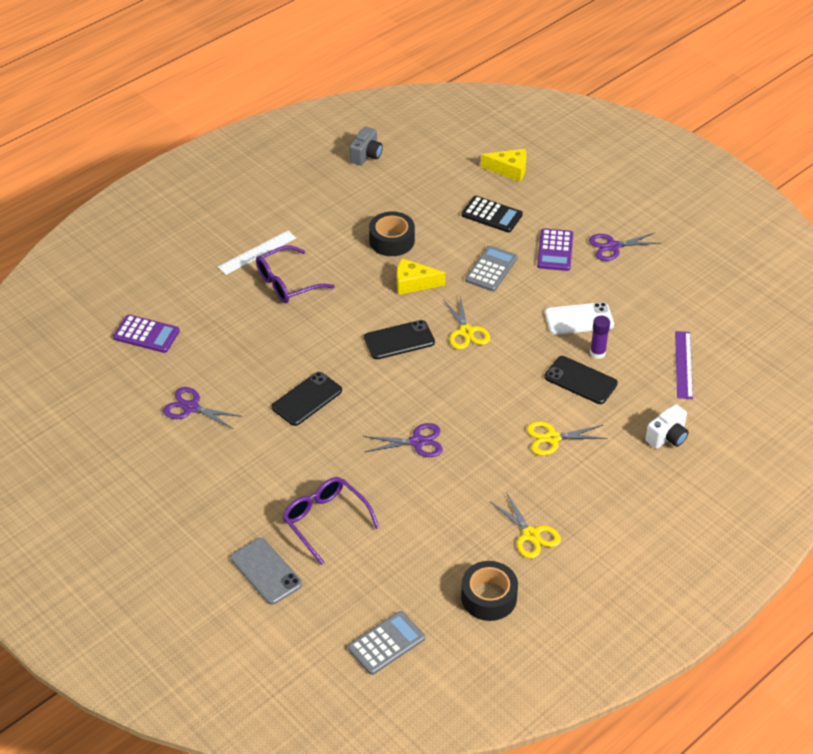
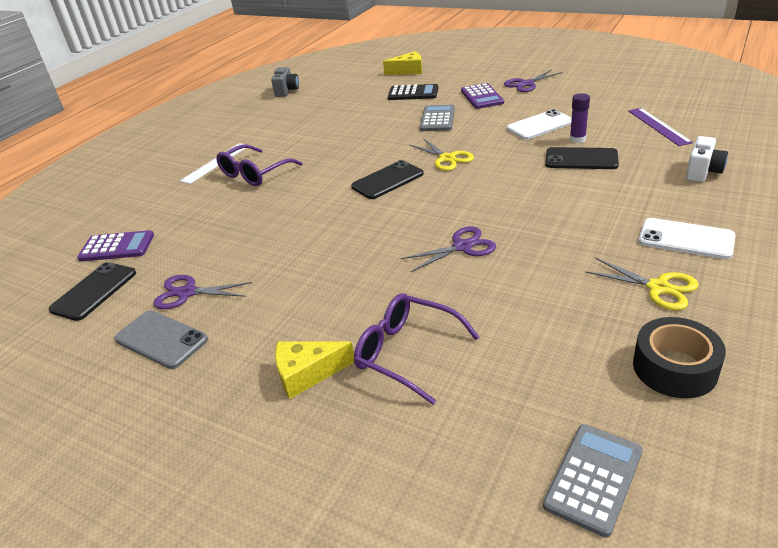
camera: 15 degrees left, 10 degrees down
grey phone [231,538,302,605] -> grey phone moved to [114,310,208,369]
black phone [272,372,342,426] -> black phone moved to [49,262,136,321]
black tape [369,211,415,256] -> none
yellow cheese [397,258,445,295] -> yellow cheese moved to [275,341,354,399]
yellow scissors [527,421,608,455] -> none
none -> white phone [638,218,735,259]

